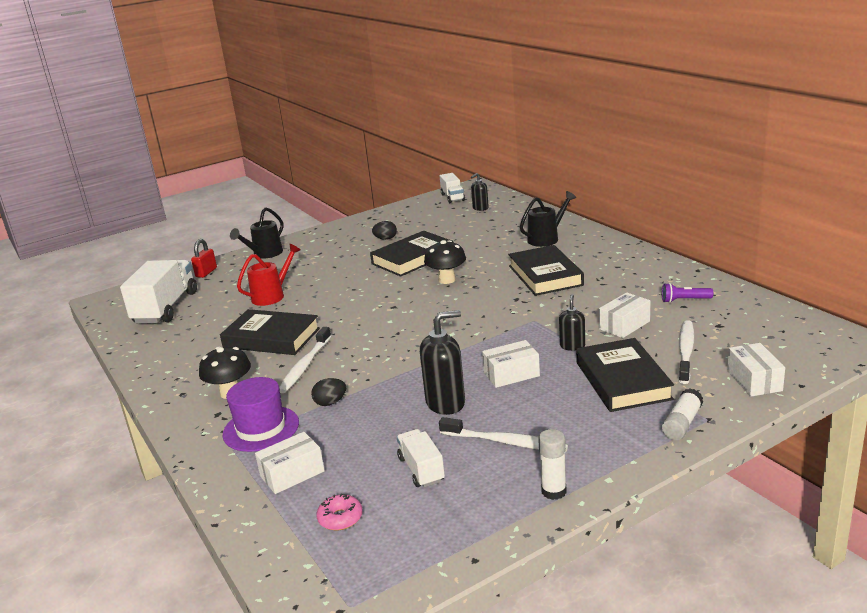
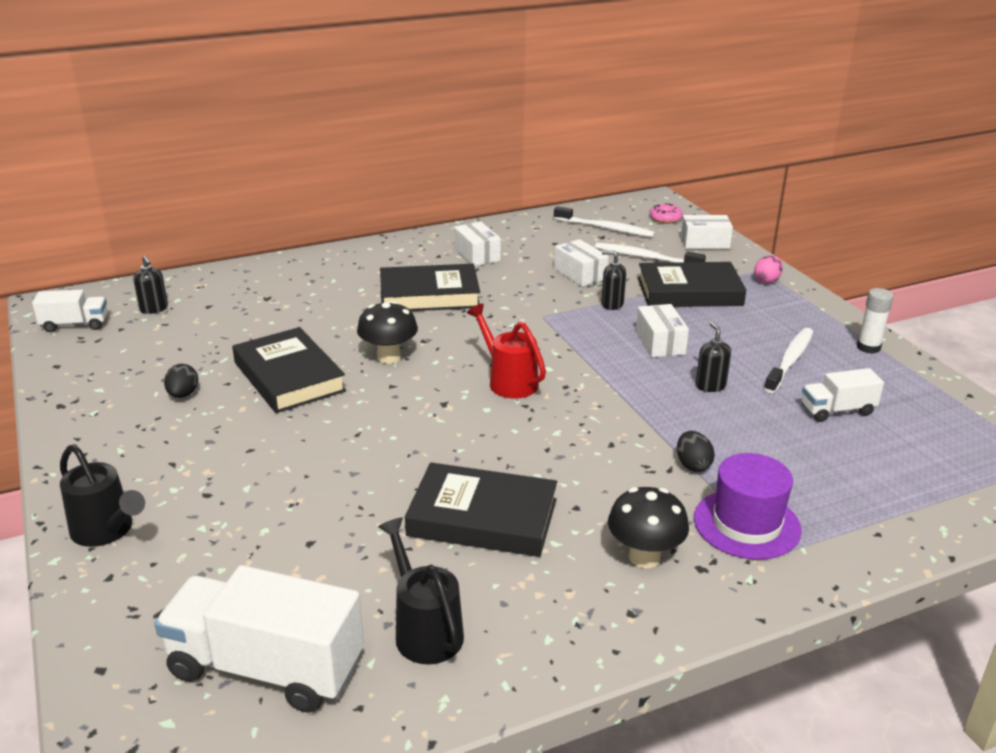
camera: 85 degrees left, 5 degrees up
red padlock [191,239,217,278] -> none
black book [220,309,320,355] -> black book turned 75 degrees clockwise [405,462,557,557]
red watering can [237,244,300,306] -> red watering can moved to [467,304,546,399]
white box [255,432,325,494] -> white box moved to [454,222,501,266]
white toothbrush [279,327,331,393] -> white toothbrush moved to [554,206,655,237]
pink donut [316,494,363,530] -> pink donut moved to [650,203,683,224]
black soap dispenser [420,310,465,415] -> black soap dispenser [696,322,731,392], size x0.57
black watering can [520,191,576,247] -> black watering can moved to [378,517,464,664]
purple flashlight [662,283,713,303] -> none
white glue stick [662,388,703,440] -> pink egg [754,255,783,283]

